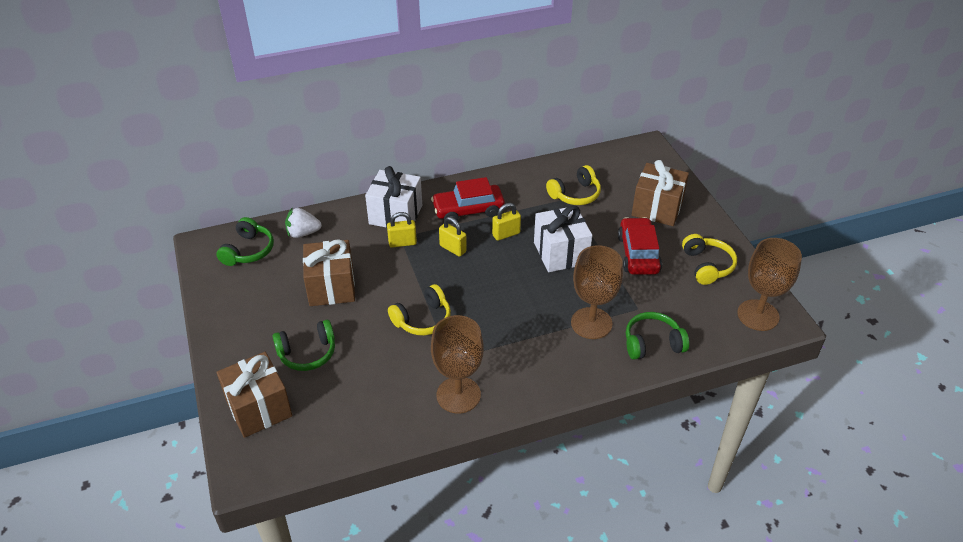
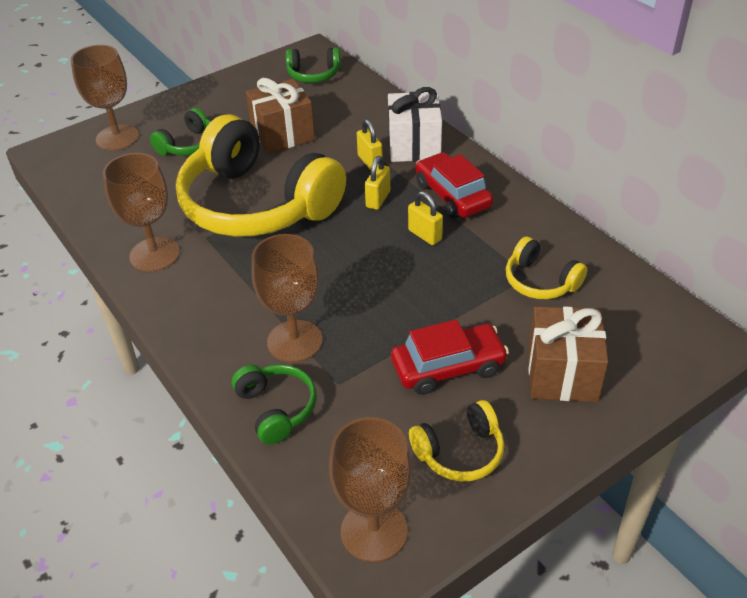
camera: 75 degrees right, 0 degrees up
brown gift [217,352,292,438] -> brown goblet [70,45,139,151]
green headphones [272,320,335,371] -> green headphones turned 105 degrees counterclockwise [150,108,211,156]
white strawberry [285,208,322,238] -> none
yellow headphones [388,284,451,335] -> yellow headphones [176,114,346,237], size x2.31
white gift [534,205,592,272] -> none

